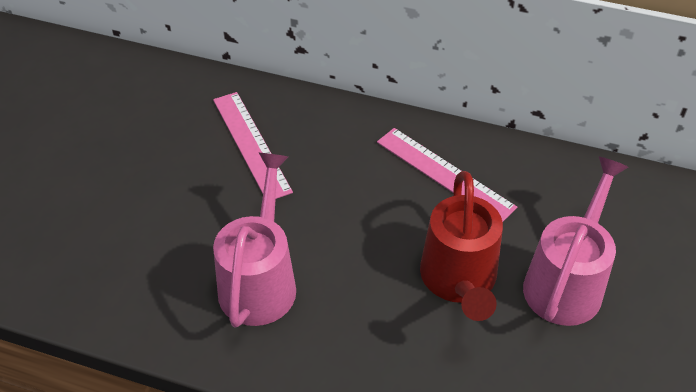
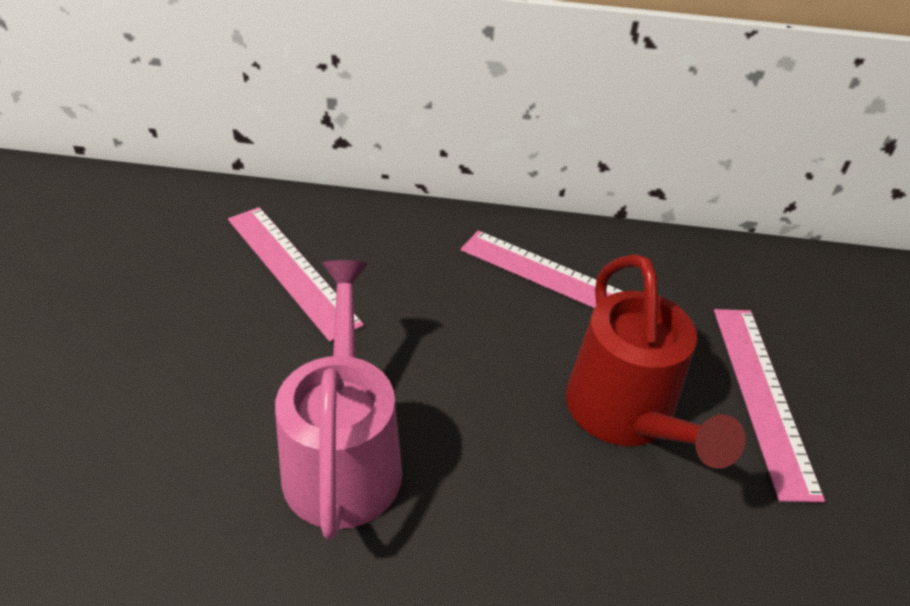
camera: 15 degrees left, 5 degrees down
pink watering can [523,157,628,326] -> pink ruler [714,309,825,503]

